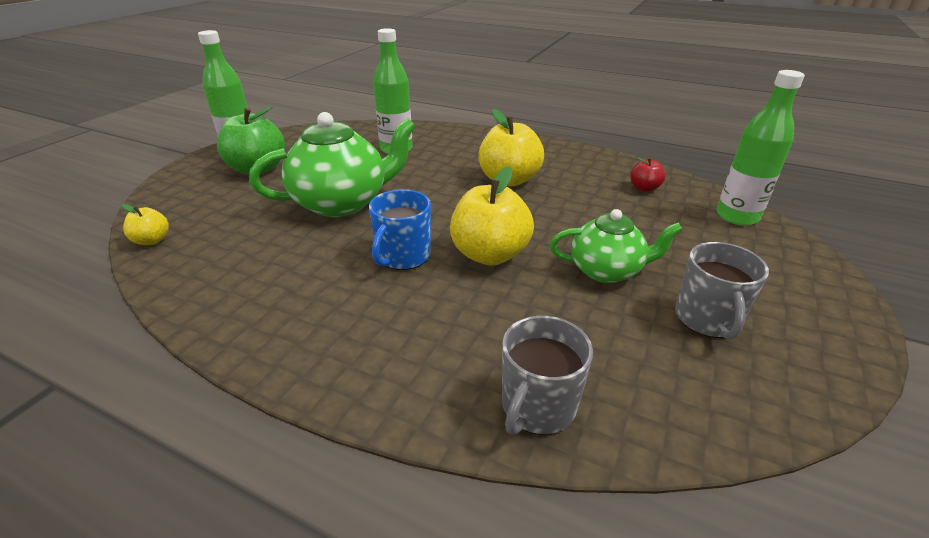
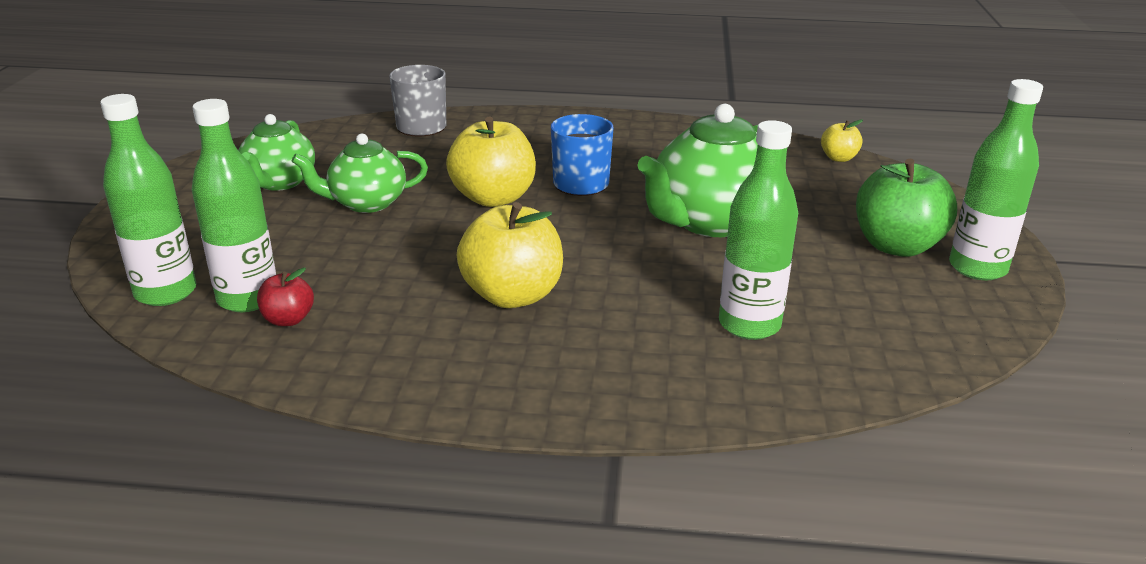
camera: 160 degrees right, 5 degrees down
grey mug [675,242,769,340] -> green teapot [238,114,315,191]
none -> green bottle [192,99,276,312]

